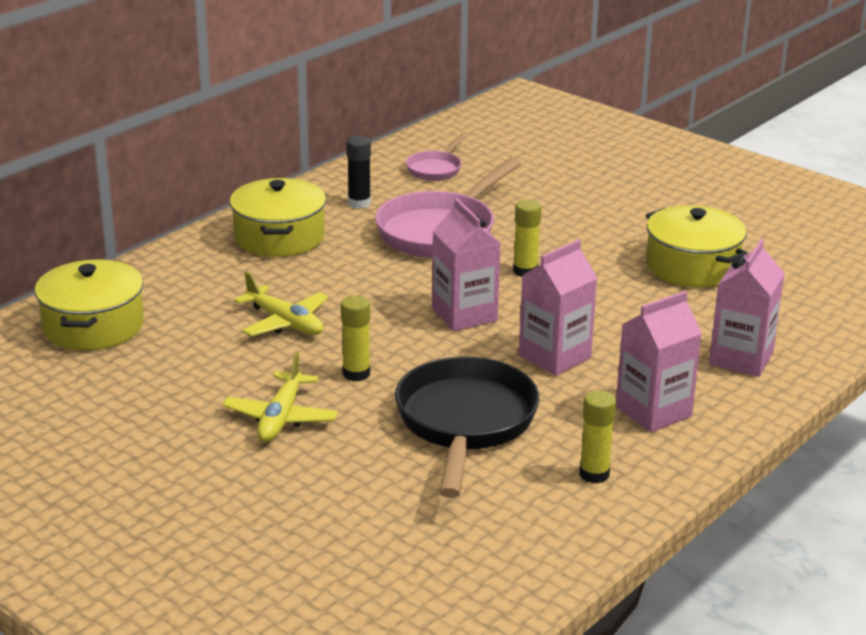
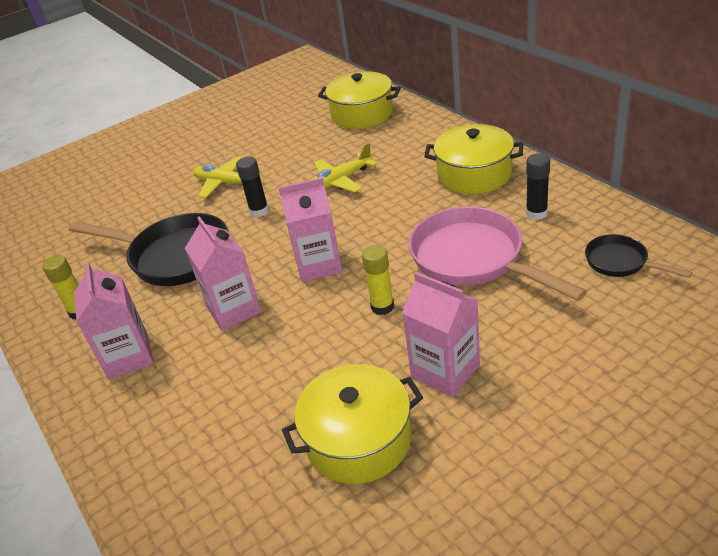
camera: 110 degrees right, 10 degrees up
yellow glue stick [341,295,370,381] -> black glue stick [236,157,269,217]
pink pan [406,133,467,181] -> black pan [585,234,692,278]
pink carton [709,239,785,377] -> pink carton moved to [402,272,480,397]

